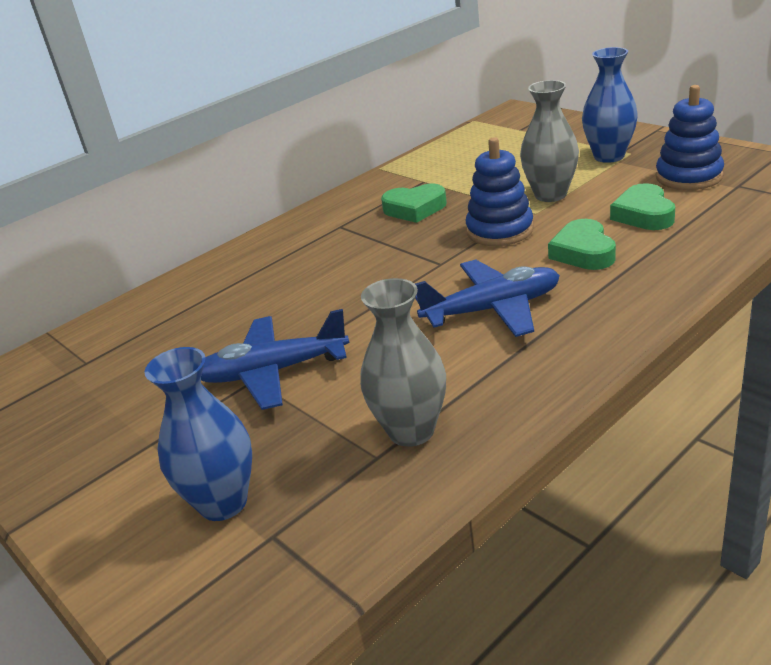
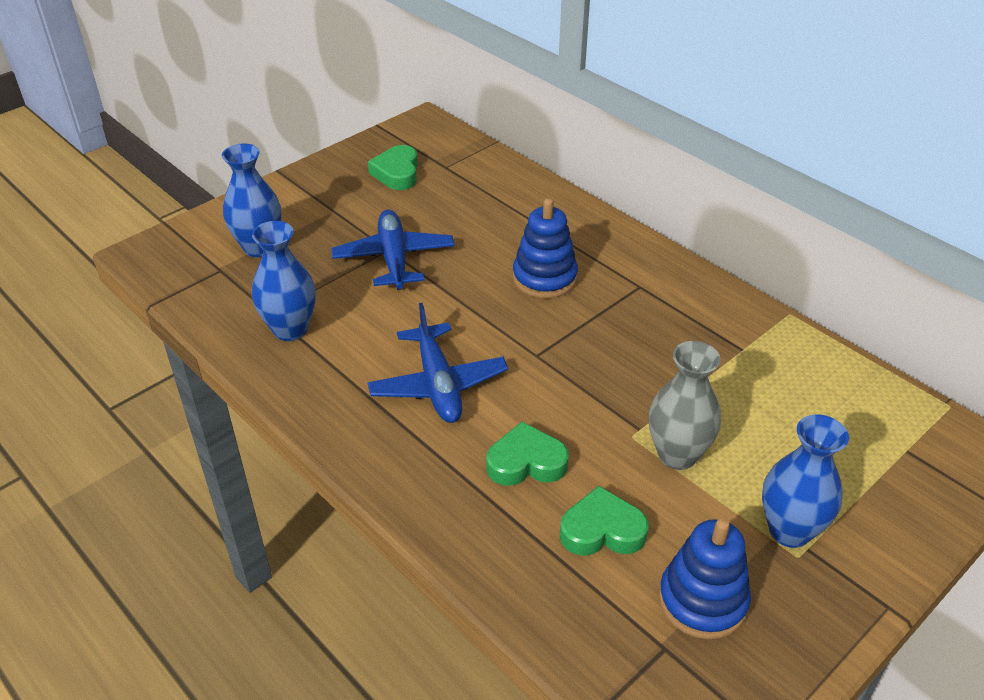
camera: 85 degrees right, 10 degrees up
grey vase [360,278,446,447] -> blue vase [252,221,316,341]
green heart [381,184,447,223] -> green heart moved to [368,145,418,190]
blue stacking toy [466,137,534,246] -> blue stacking toy moved to [513,198,578,298]

